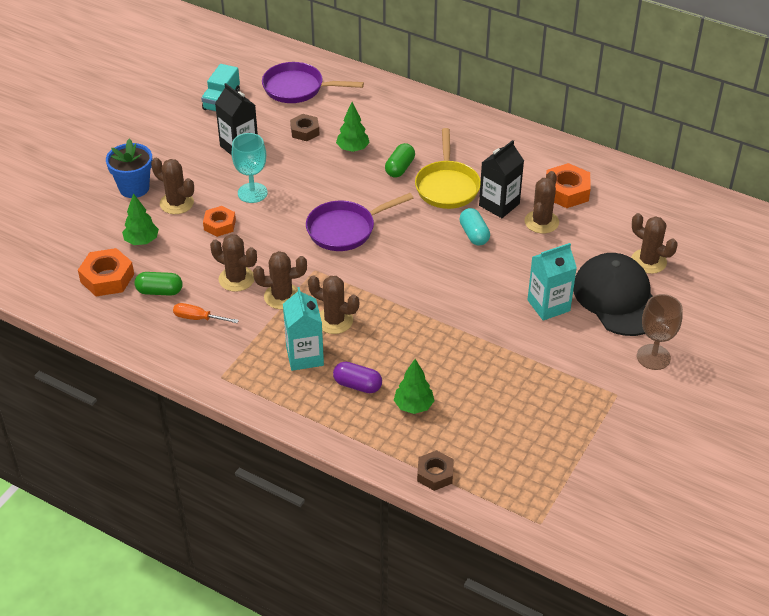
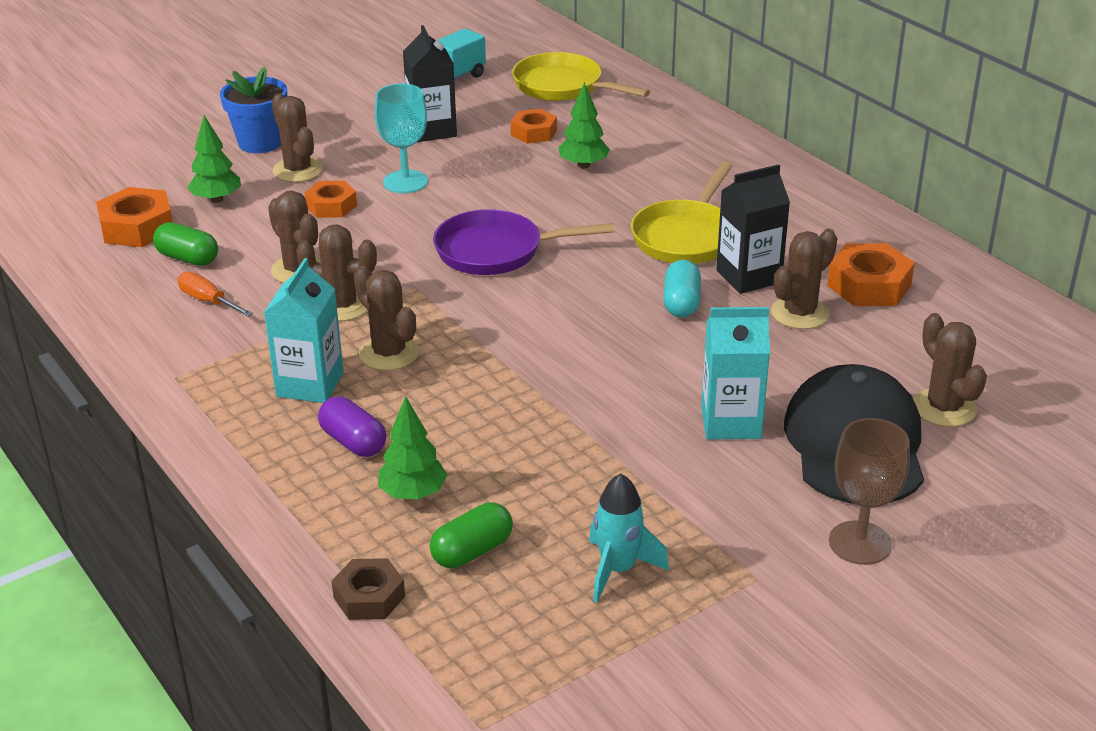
camera: 25 degrees right, 10 degrees down
purple pan [262,62,364,103] -> yellow pan [512,52,650,101]
brown nut [290,114,319,141] -> orange nut [511,109,557,144]
green capsule [385,143,415,178] -> green capsule moved to [430,502,513,568]
none -> turquoise rocket [589,473,669,603]

